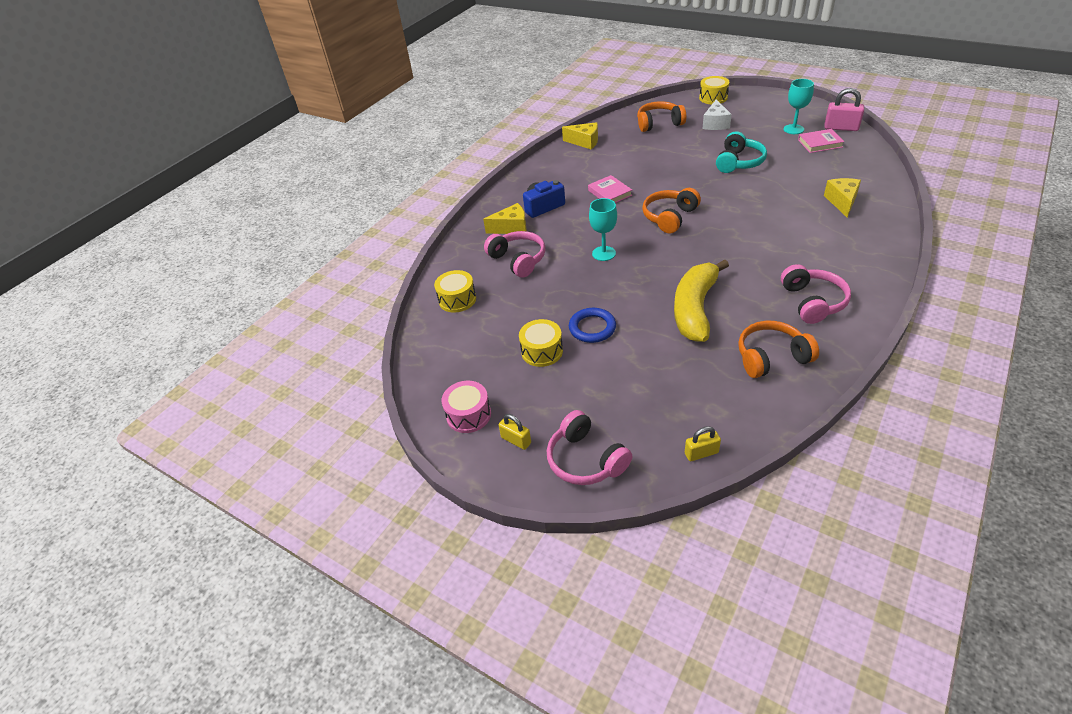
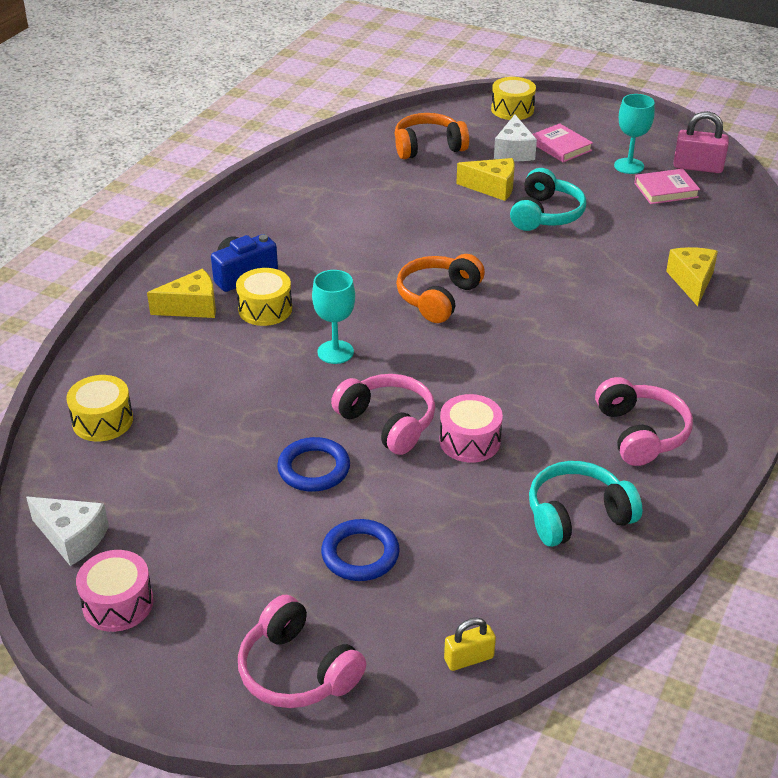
camera: 10 degrees left, 5 degrees down
pink headphones [484,231,545,278] -> pink headphones moved to [331,374,435,455]
yellow padlock [499,414,531,450] -> none
yellow drum [519,319,563,367] -> yellow drum moved to [236,268,292,326]
yellow cheese [562,122,598,149] -> yellow cheese moved to [456,158,515,201]
pink book [588,175,632,203] -> pink book moved to [533,123,593,162]
yellow banana [674,259,729,342] -> pink drum [439,394,503,463]
orange headphones [738,321,819,378] -> turquoise headphones [529,461,642,547]
none -> white cheese [26,497,109,566]
none -> blue ring [321,519,400,581]

